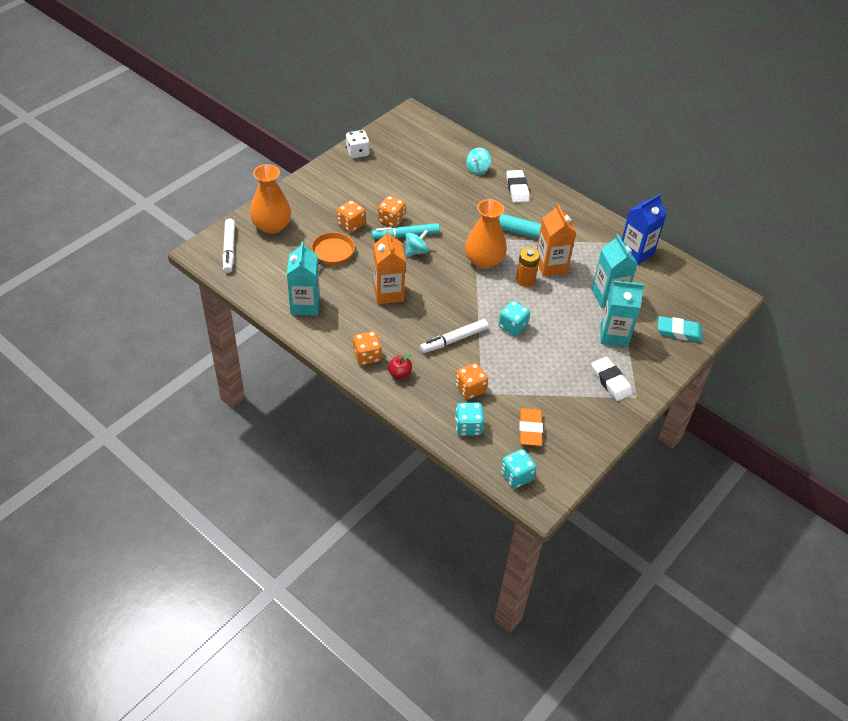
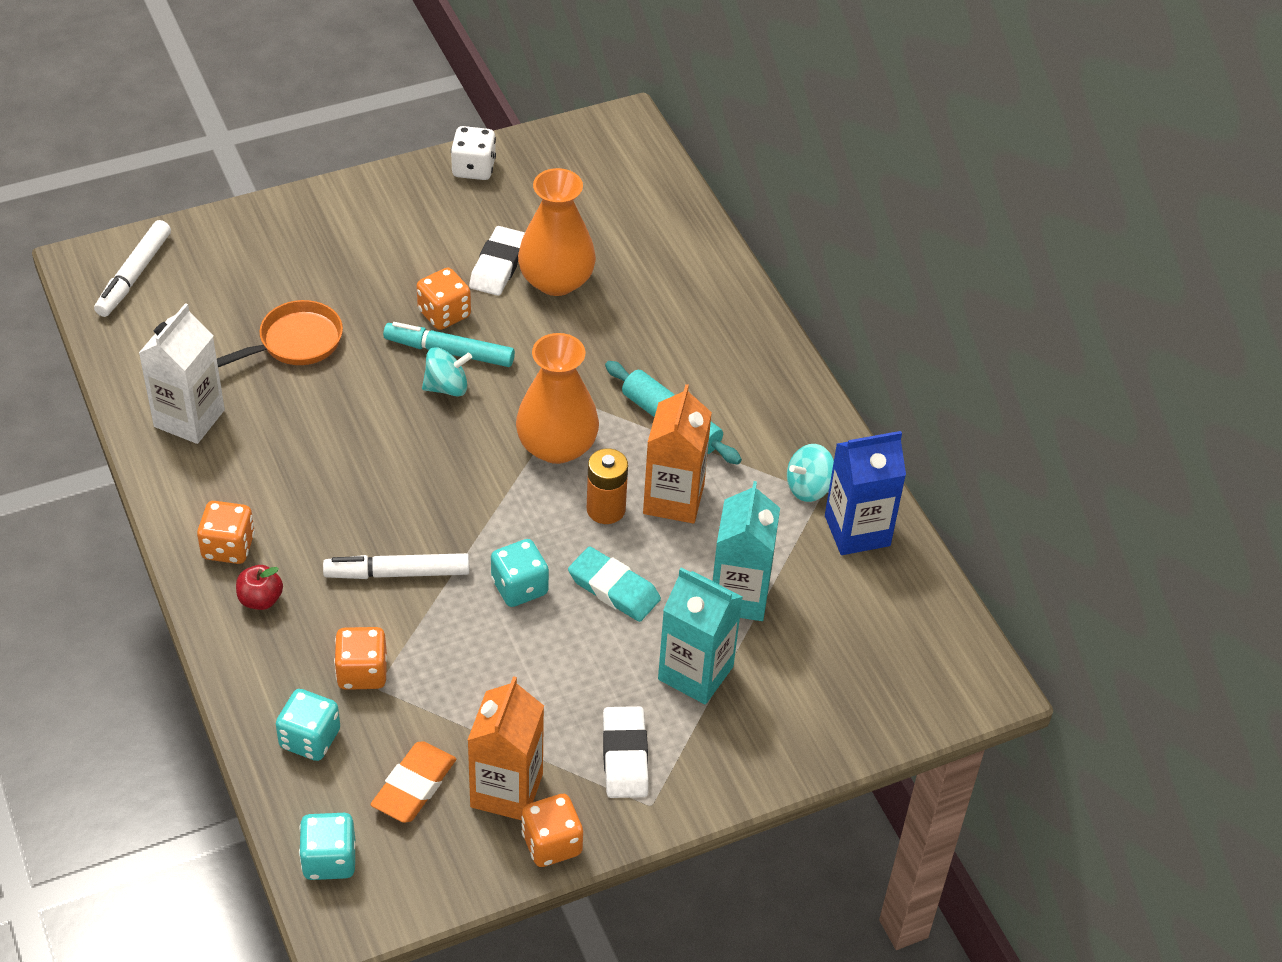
camera: 25 degrees right, 0 degrees up
orange vase [250,164,291,234] -> orange vase moved to [518,168,596,296]
turquoise carton [287,242,320,316] -> white carton [139,303,225,444]
orange dice [337,200,365,233] -> orange dice moved to [521,794,583,867]
orange carton [373,230,406,304] -> orange carton moved to [468,676,544,820]
turquoise spinning top [466,148,491,175] -> turquoise spinning top moved to [787,444,834,502]
white eraser [506,170,530,203] -> white eraser moved to [469,226,525,296]
turquoise eraser [658,316,703,342] -> turquoise eraser moved to [568,546,661,622]

